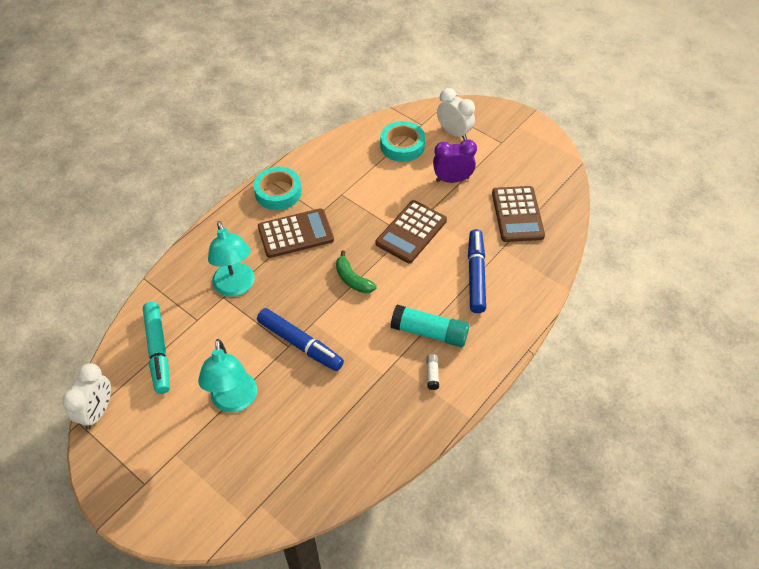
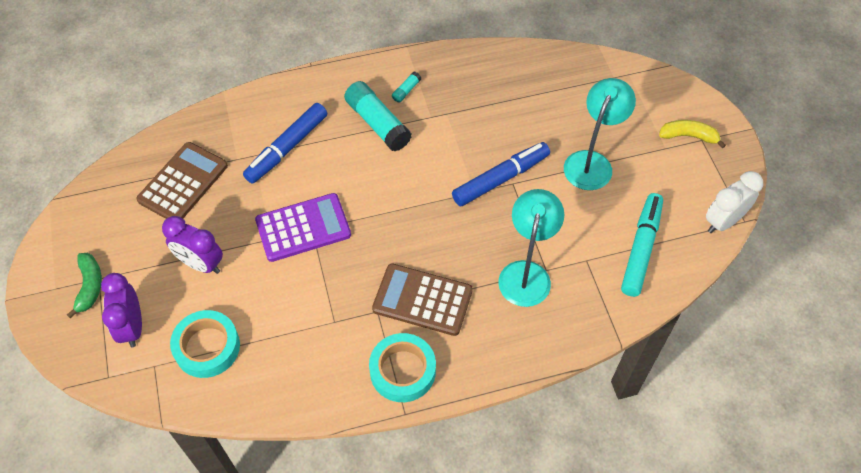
camera: 145 degrees left, 5 degrees up
blue marker [257,308,344,371] -> blue marker turned 75 degrees clockwise [452,142,550,206]
green banana [336,251,376,293] -> green banana moved to [67,253,102,318]
brown calculator [376,200,447,263] -> purple calculator [255,193,351,262]
white glue stick [426,354,439,390] -> turquoise glue stick [392,72,421,102]
white clock [437,88,475,140] -> purple clock [101,273,142,347]
none -> yellow banana [659,120,726,148]

